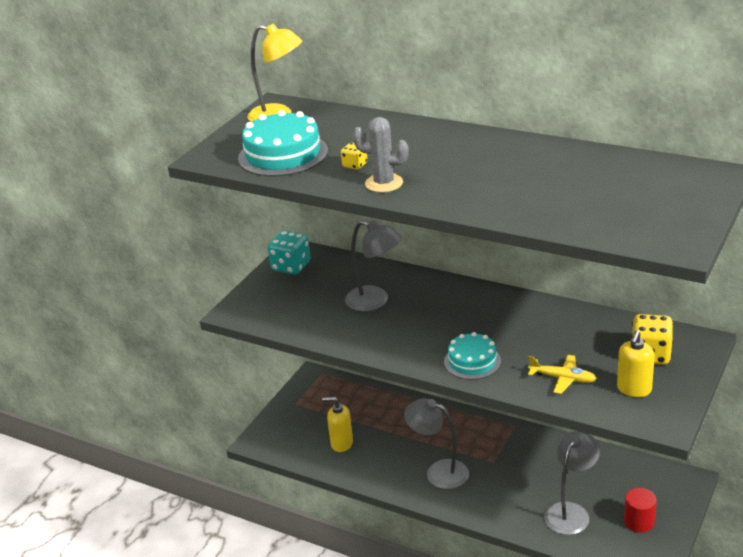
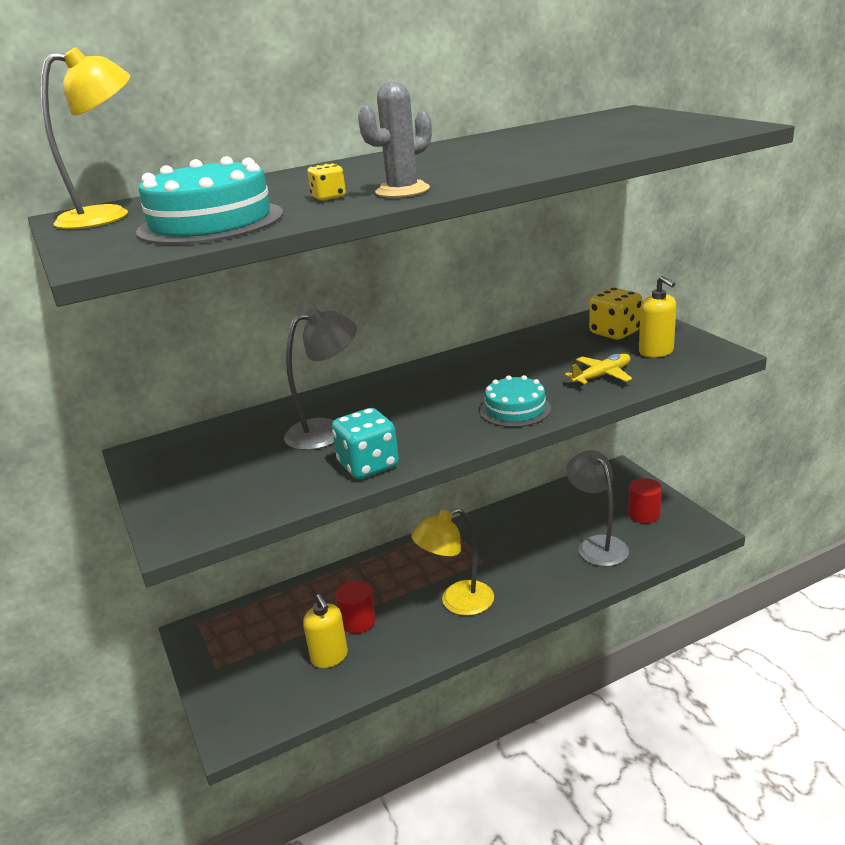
camera: 55 degrees left, 5 degrees down
turquoise dice [268,231,311,275] -> turquoise dice moved to [332,408,399,479]
yellow soap dispenser [322,397,353,452] -> yellow soap dispenser turned 75 degrees counterclockwise [303,594,348,668]
grey lamp [404,398,469,489] -> yellow lamp [411,508,494,616]
none -> red cylinder [336,581,376,634]

